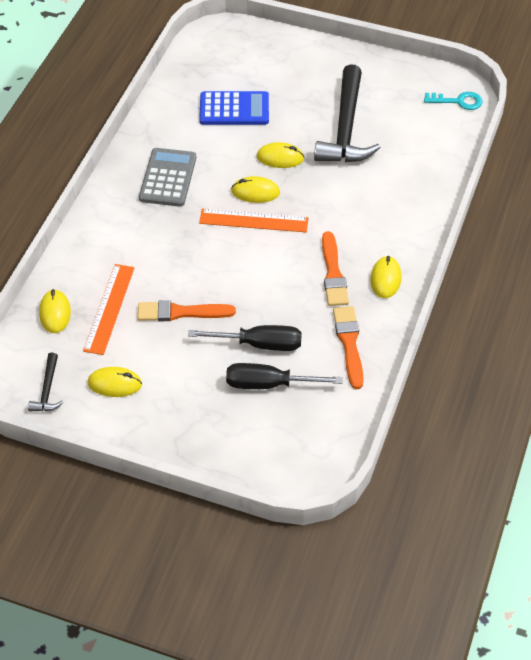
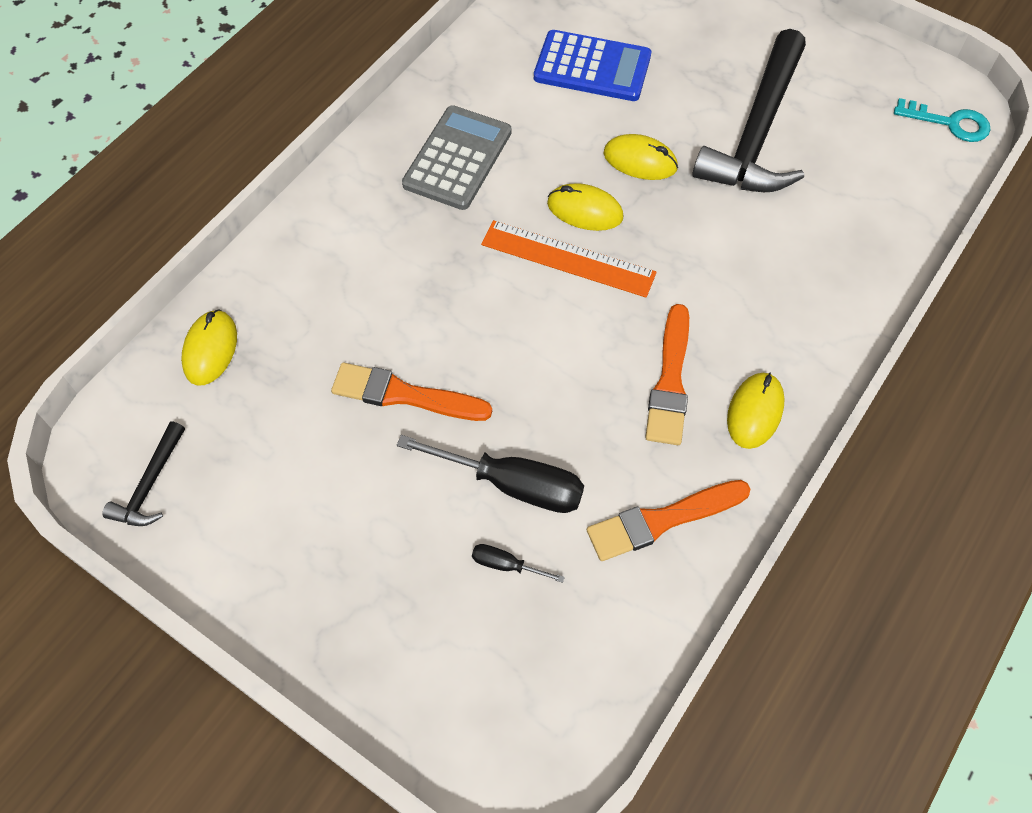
camera: 15 degrees right, 10 degrees up
orange ruler [83,264,134,355] -> none
yellow mouse [88,367,142,397] -> none
black screwdriver [226,363,343,389] -> black screwdriver [472,544,565,583], size x0.48
orange brush [333,306,364,389] -> orange brush turned 120 degrees counterclockwise [587,480,751,561]

